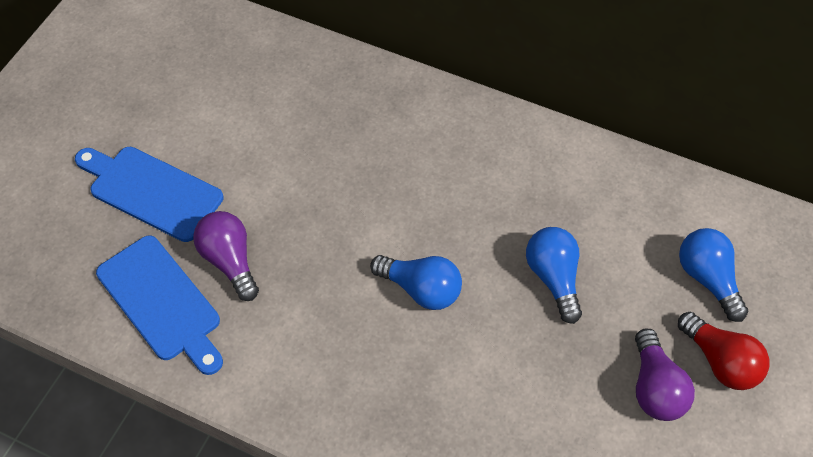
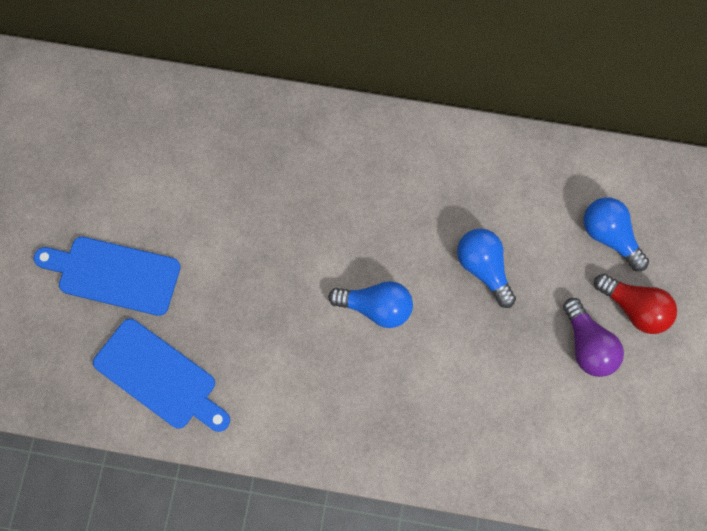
camera: 15 degrees left, 15 degrees up
purple light bulb [193,211,259,301] -> none

